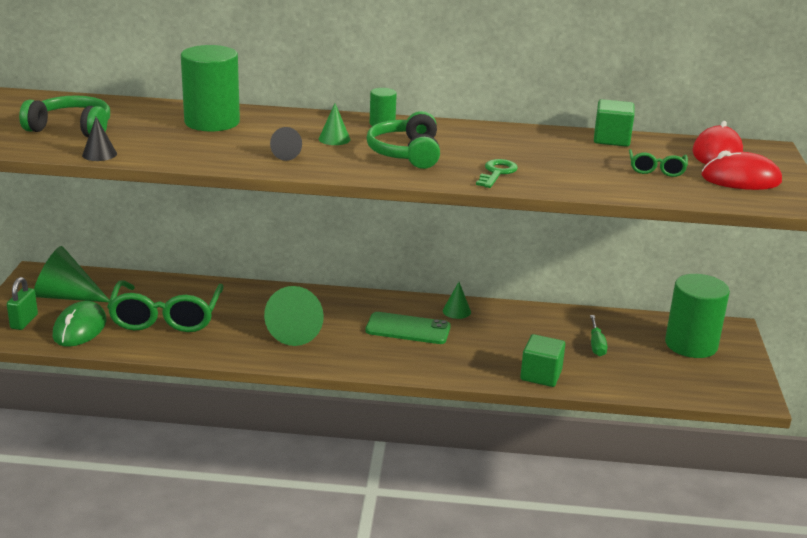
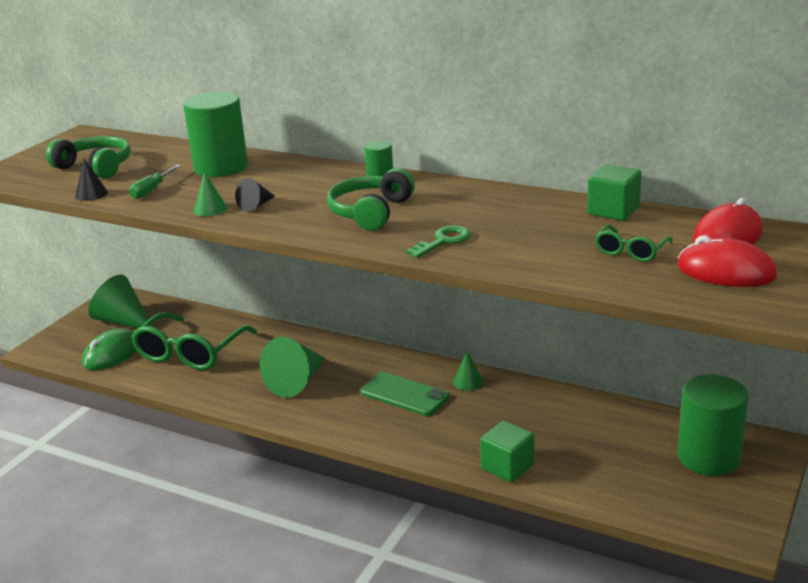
camera: 25 degrees right, 0 degrees up
green padlock [7,277,38,330] -> none
green cone [319,103,351,145] -> green cone moved to [193,171,227,216]
green screwdriver [590,315,607,356] -> green screwdriver moved to [129,165,181,199]

